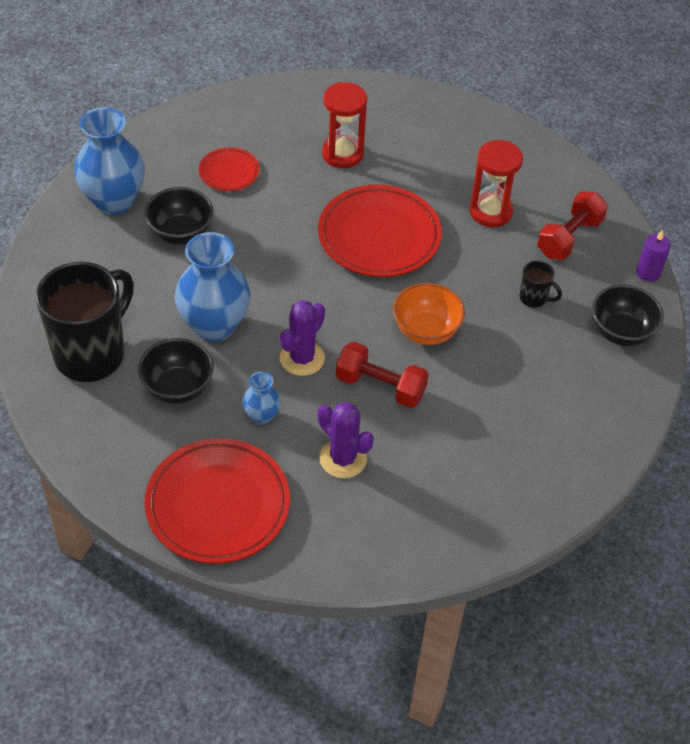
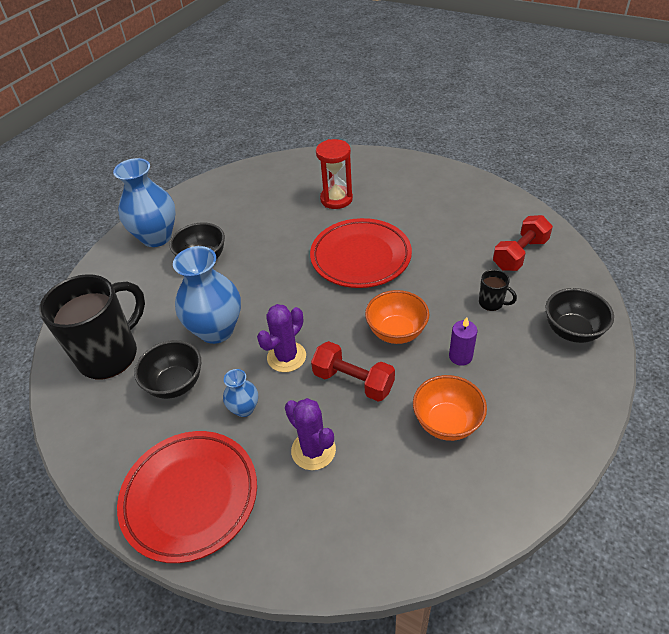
camera: 10 degrees right, 5 degrees down
red plate [199,147,259,191] -> none
red hourglass [470,140,523,227] -> none
purple candle [636,230,671,282] -> purple candle moved to [449,317,477,366]
none -> orange bowl [413,375,487,441]

